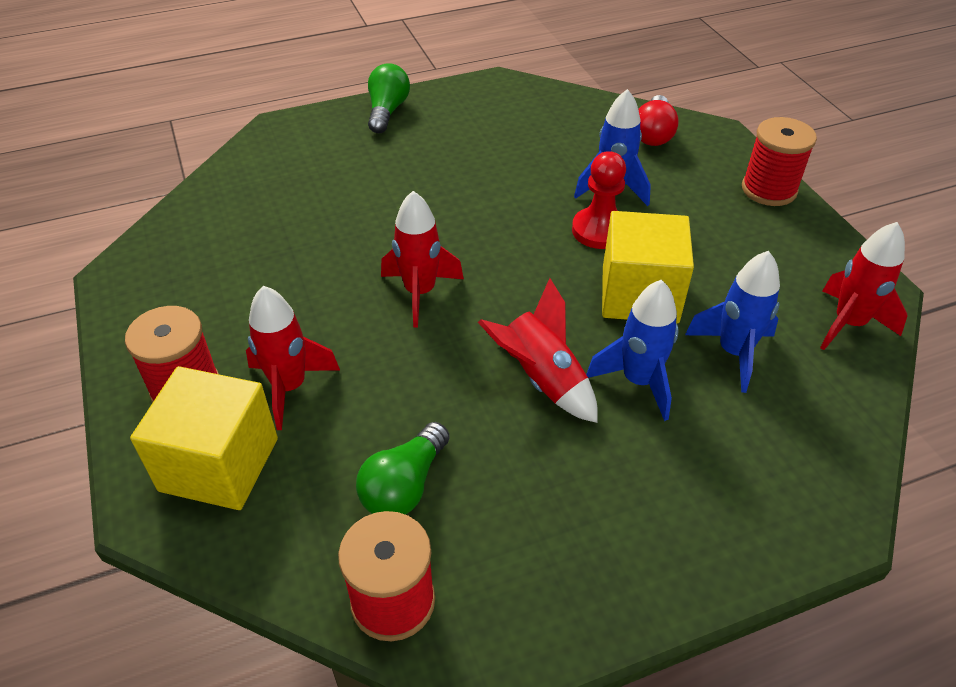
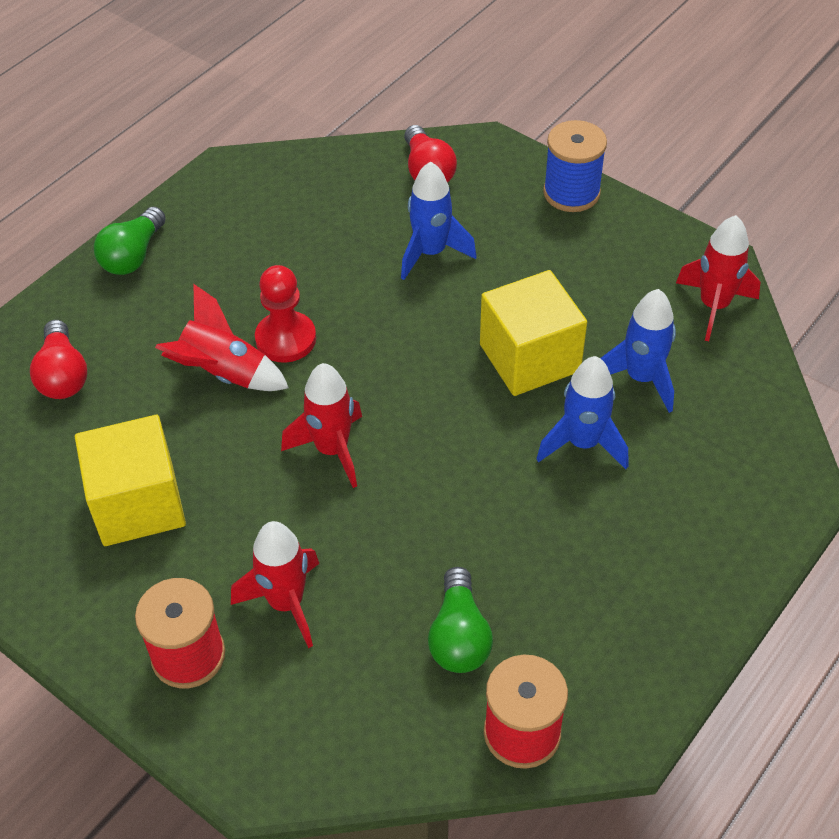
camera: 30 degrees left, 5 degrees up
yellow cube [130,366,278,510] -> yellow cube moved to [75,415,186,546]
green light bulb [368,63,410,133] -> green light bulb turned 135 degrees counterclockwise [94,207,166,275]
red rocket [478,278,598,423] -> red rocket moved to [155,284,289,391]
red pawn [572,151,626,249] -> red pawn moved to [255,265,316,363]
red spool [742,117,817,206] -> blue spool [543,120,607,212]
none -> red light bulb [30,320,87,399]

